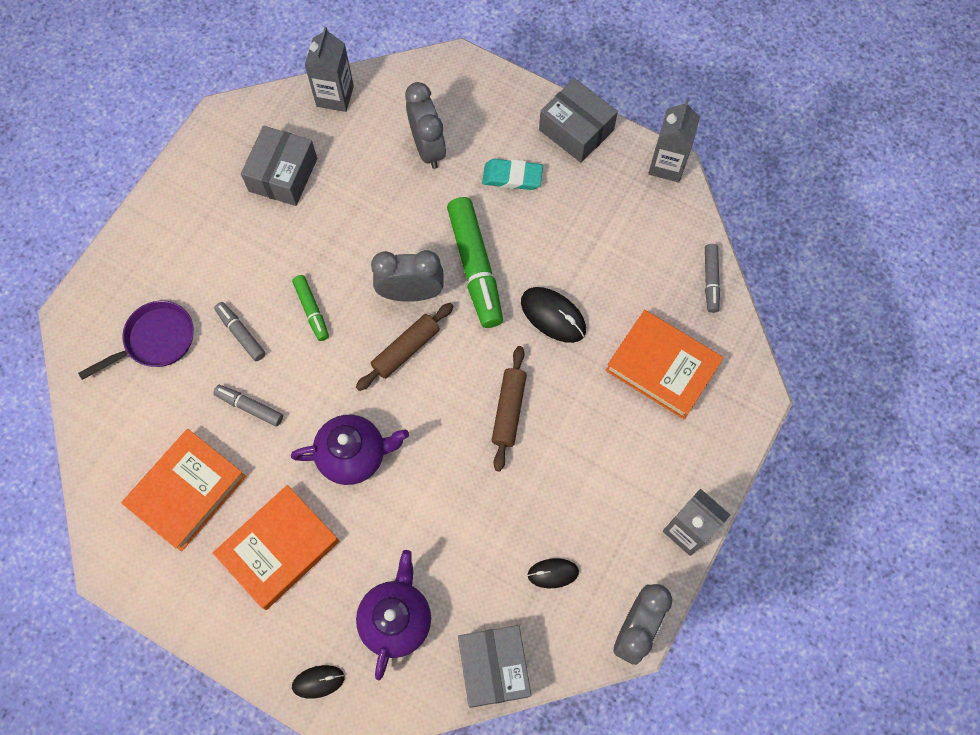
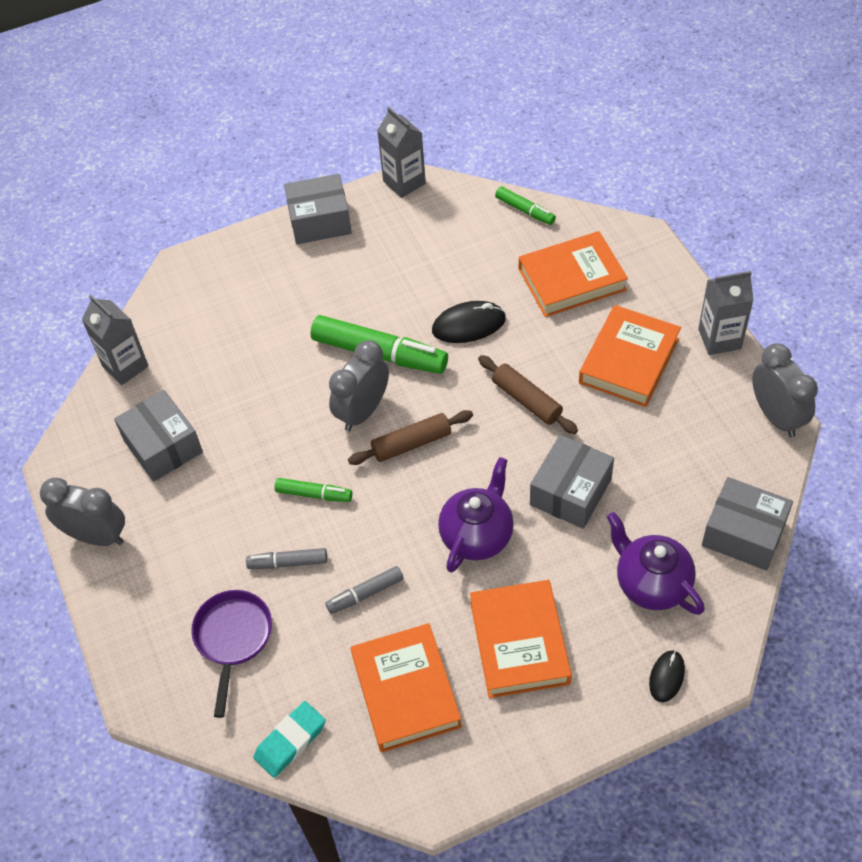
camera: 50 degrees left, 15 degrees down
brown rolling pin [356,303,453,391] -> brown rolling pin turned 75 degrees clockwise [348,410,473,465]
grey clock [405,82,446,169] -> grey clock moved to [40,478,125,546]
turquoise eraser [482,159,543,190] -> turquoise eraser moved to [253,701,326,778]
black mouse [527,558,579,588] -> none
grey marker [705,244,720,313] -> green marker [495,186,556,225]
none -> grey box [530,435,614,529]
none -> orange book [579,305,681,407]

